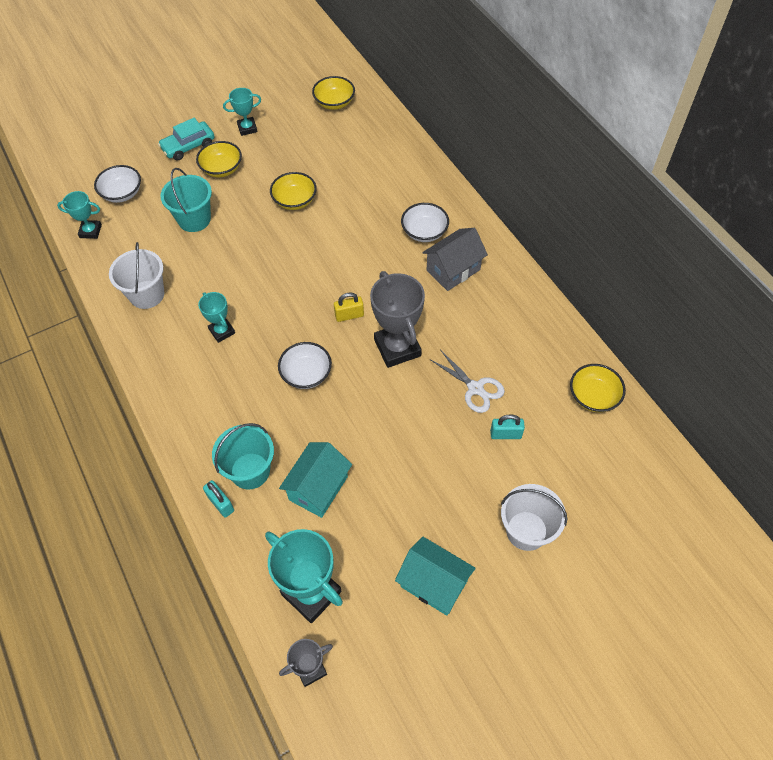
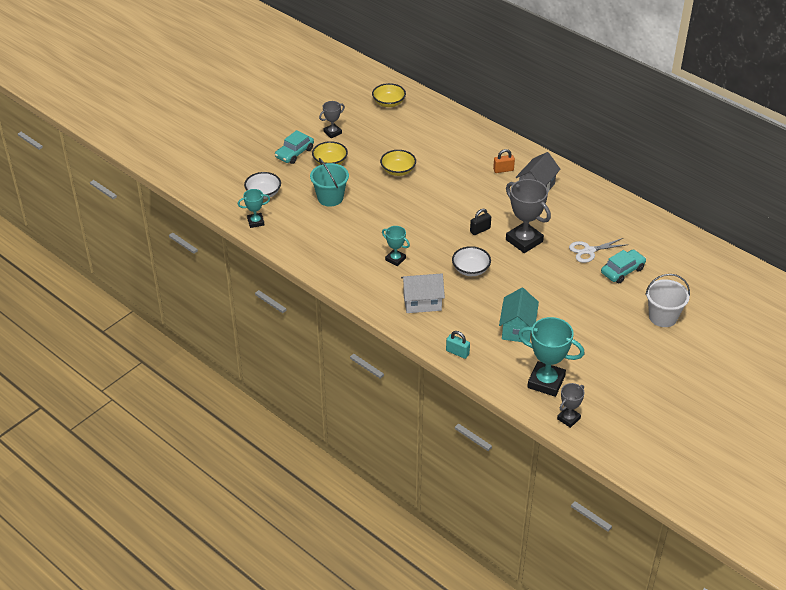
camera: 20 degrees left, 15 degrees down
white bucket [109,242,165,309] -> none
turquoise bucket [212,423,274,490] -> none
turquoise trophy [223,88,261,136] -> grey trophy [319,101,345,138]
yellow padlock [334,292,364,322] -> black padlock [470,209,491,235]
turquoise house [395,537,476,616] -> none
white bowl [401,203,449,242] -> orange padlock [493,149,515,173]
white scissors [429,351,505,413] -> white scissors turned 135 degrees clockwise [569,238,628,263]
turquoise padlock [490,414,525,439] -> turquoise car [601,249,646,283]
yellow bowl [570,364,626,412] -> none
none -> white house [401,273,445,313]

